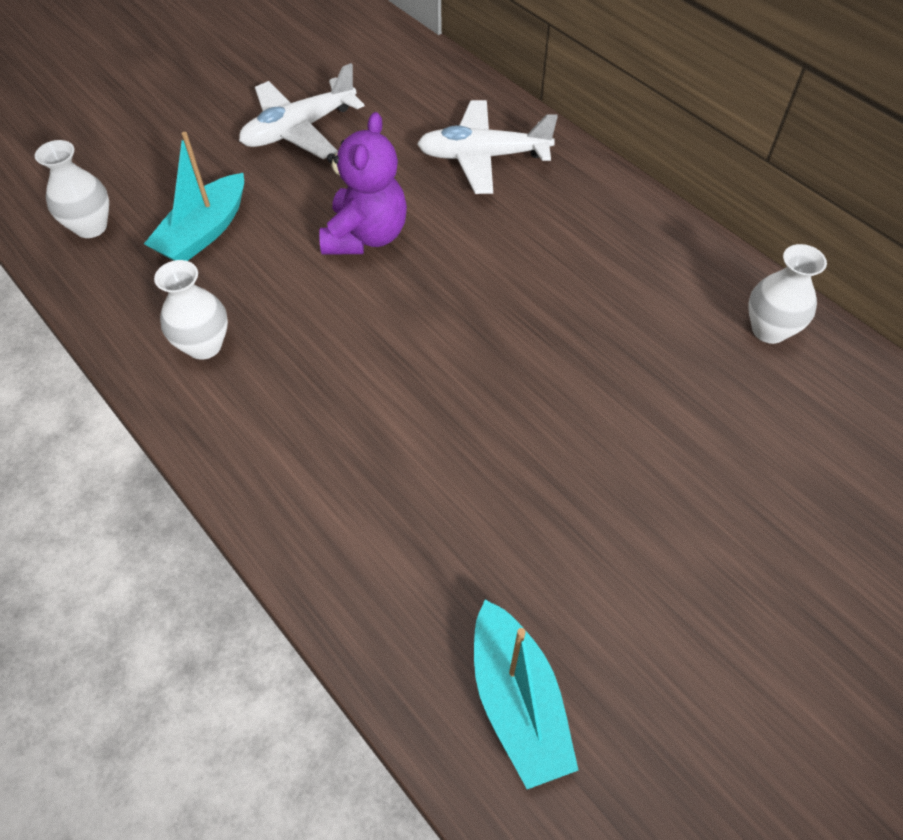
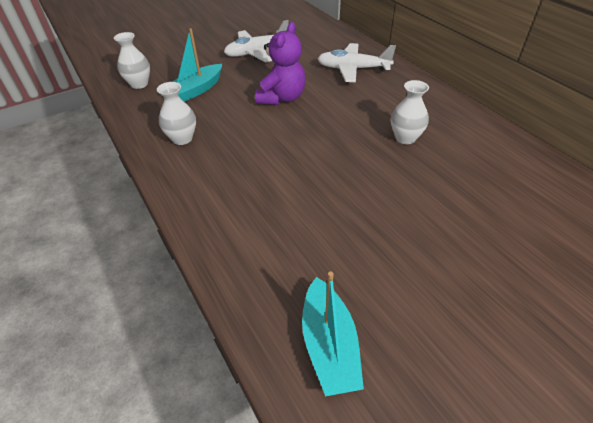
camera: 10 degrees right, 10 degrees down
white vase [748,244,827,344] -> white vase moved to [391,80,429,144]

